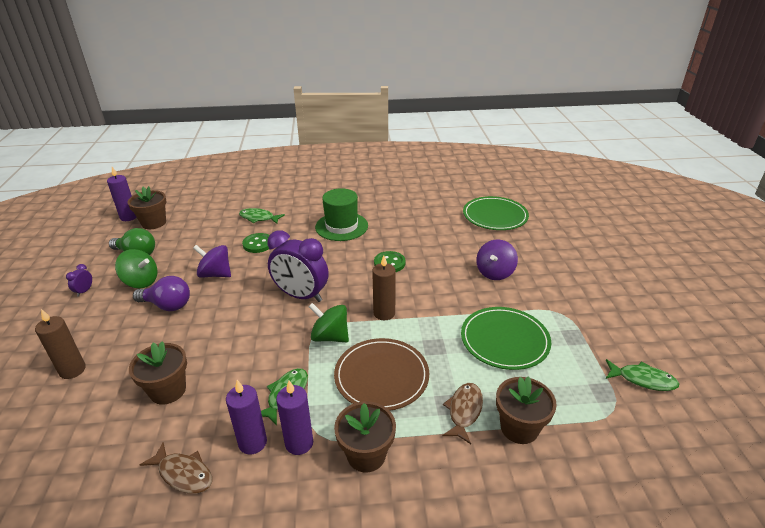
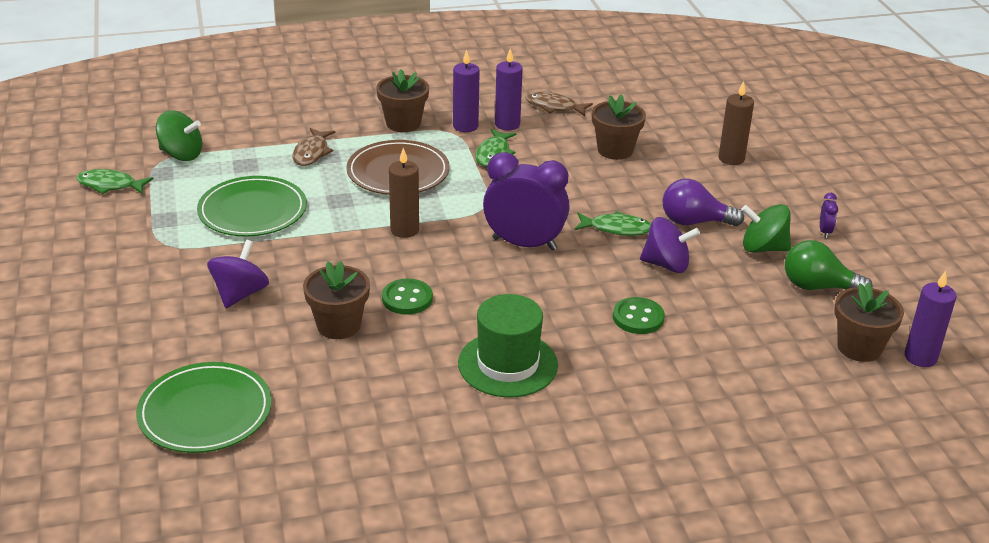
camera: 170 degrees right, 0 degrees up
green fish [239,208,285,224] -> green fish moved to [575,211,651,236]
green spinning top [308,303,349,342] -> green spinning top moved to [156,110,202,161]
brown flower pot [496,376,557,444] -> brown flower pot moved to [303,261,370,339]

